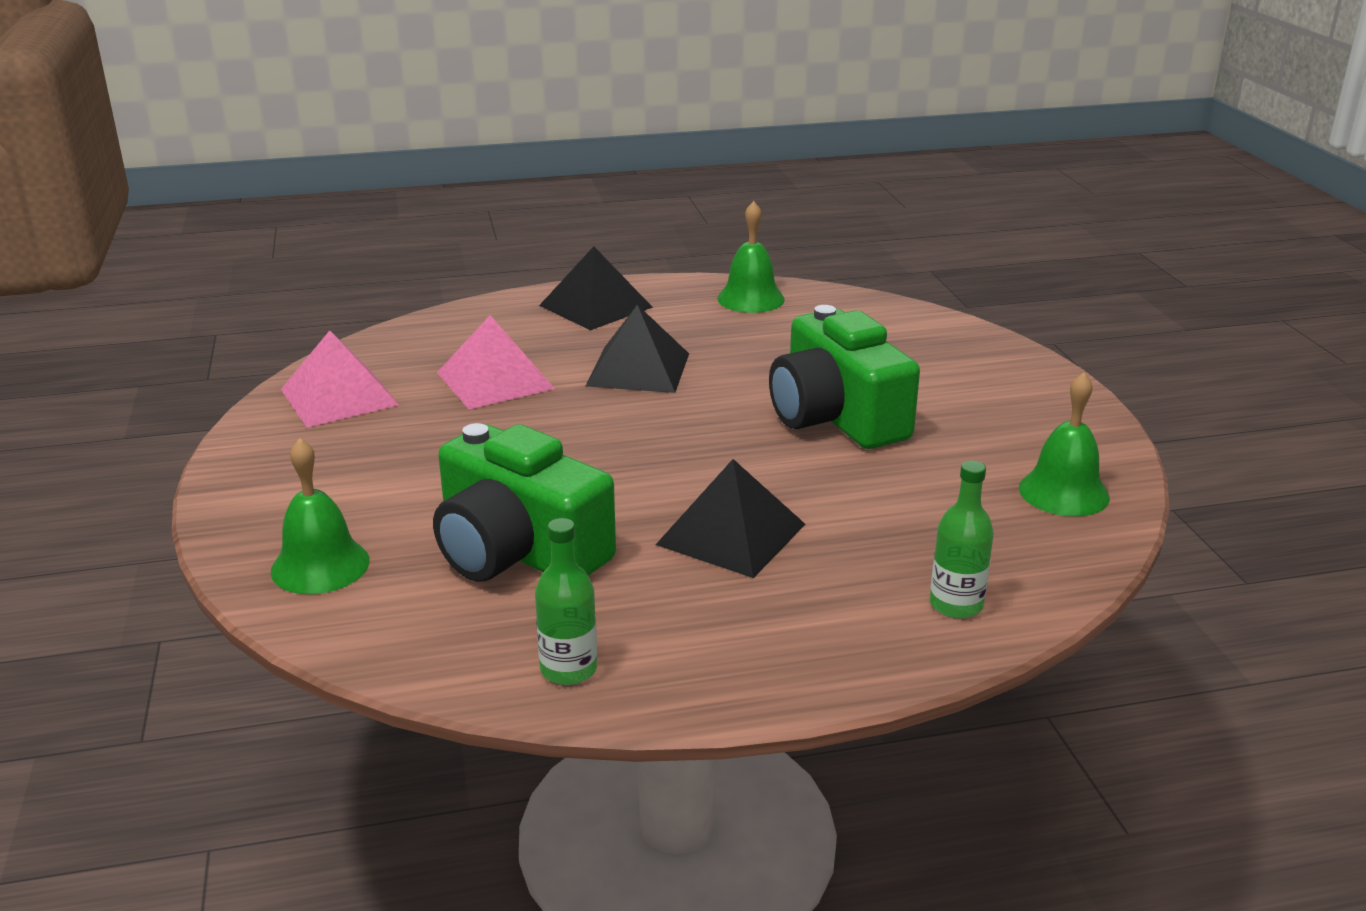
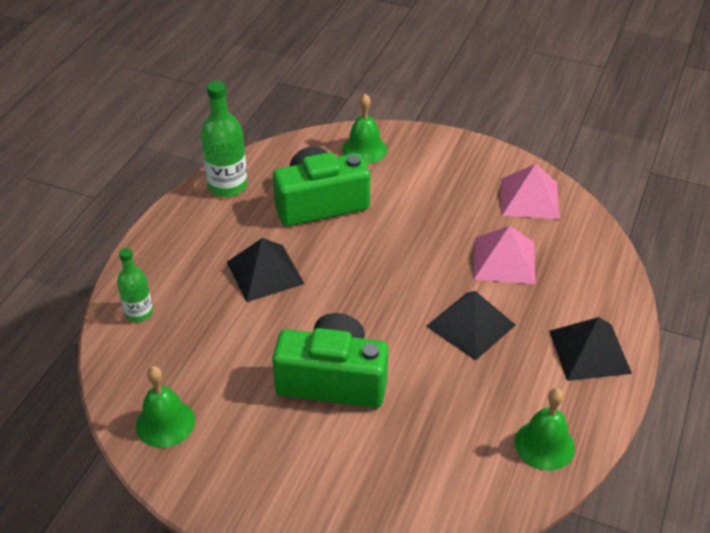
camera: 125 degrees right, 15 degrees up
green bottle [535,518,597,685] -> green bottle [201,81,248,197], size x1.61

